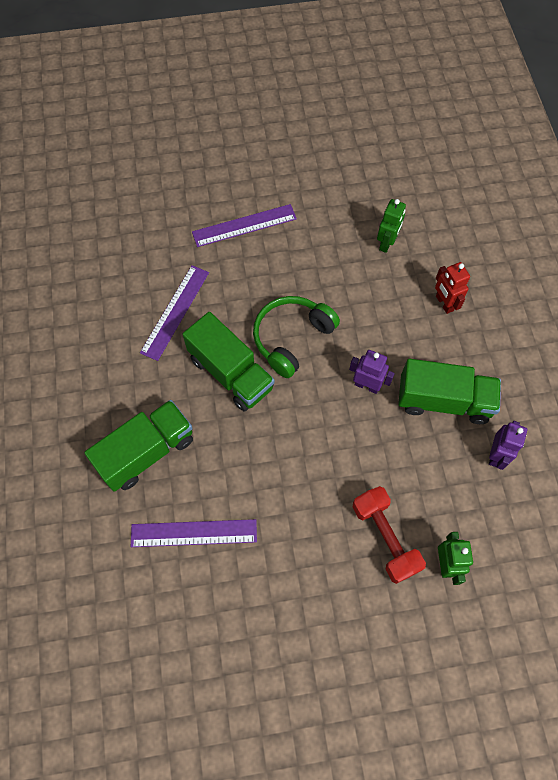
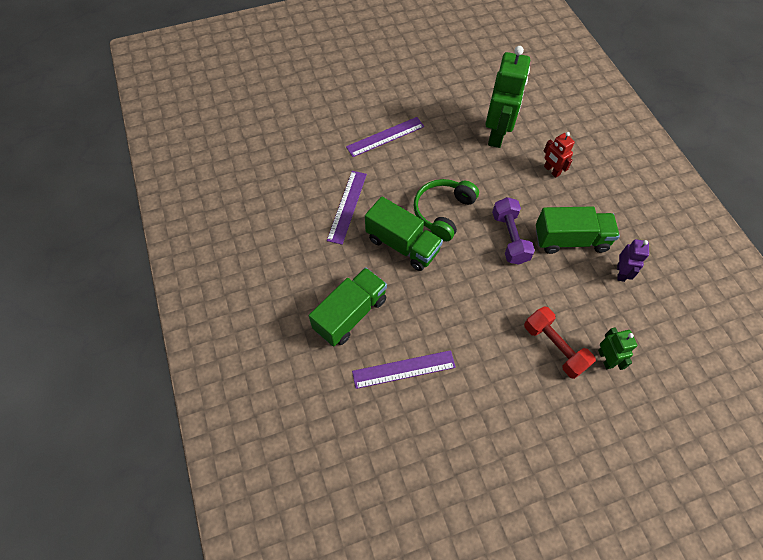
camera: 10 degrees left, 5 degrees down
purple robot [349,350,395,394] -> purple dumbbell [492,197,535,264]
green robot [377,199,406,253] -> green robot [485,46,530,148], size x2.00

